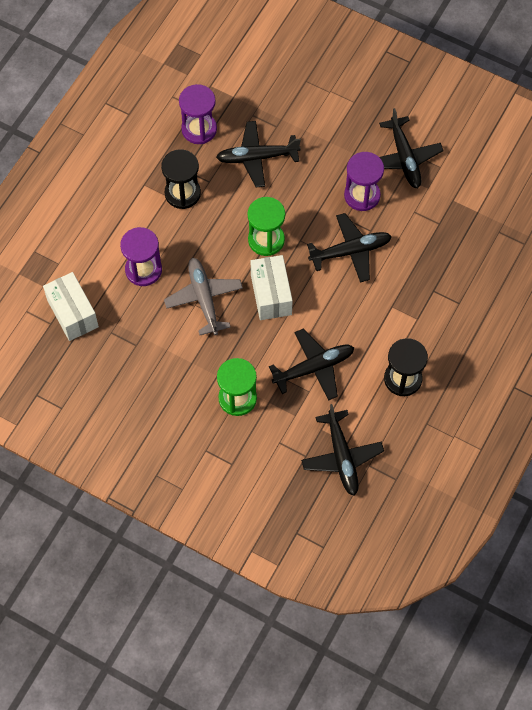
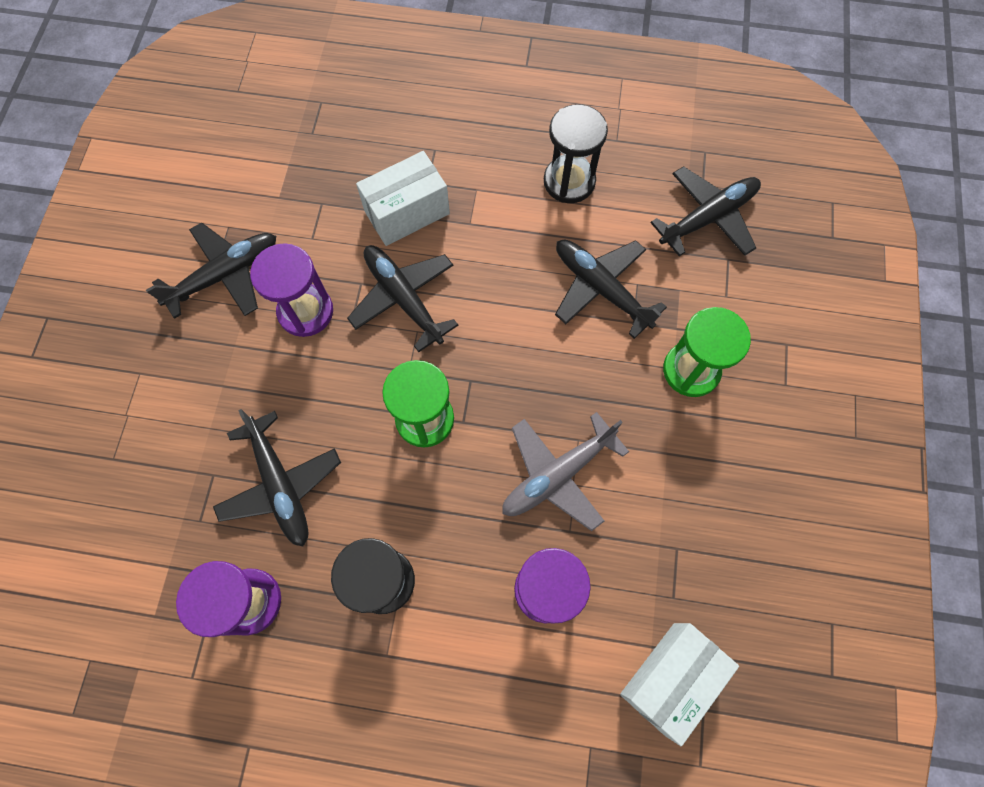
camera: 110 degrees left, 5 degrees up
white box [251,255,293,320] -> white box moved to [356,151,450,246]

